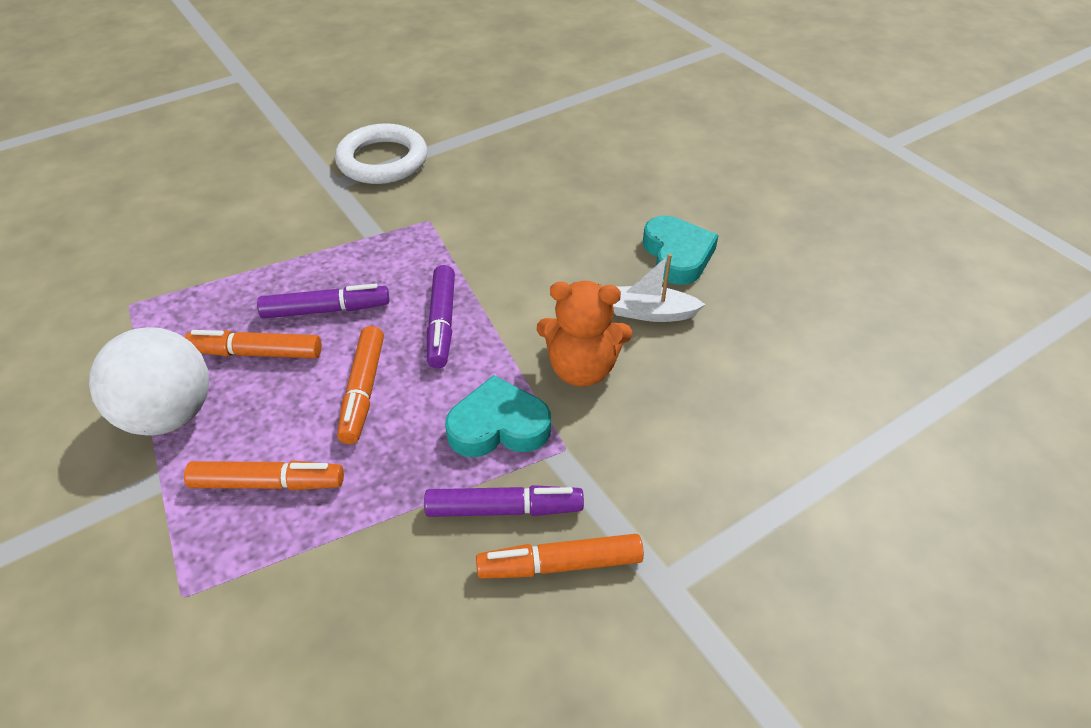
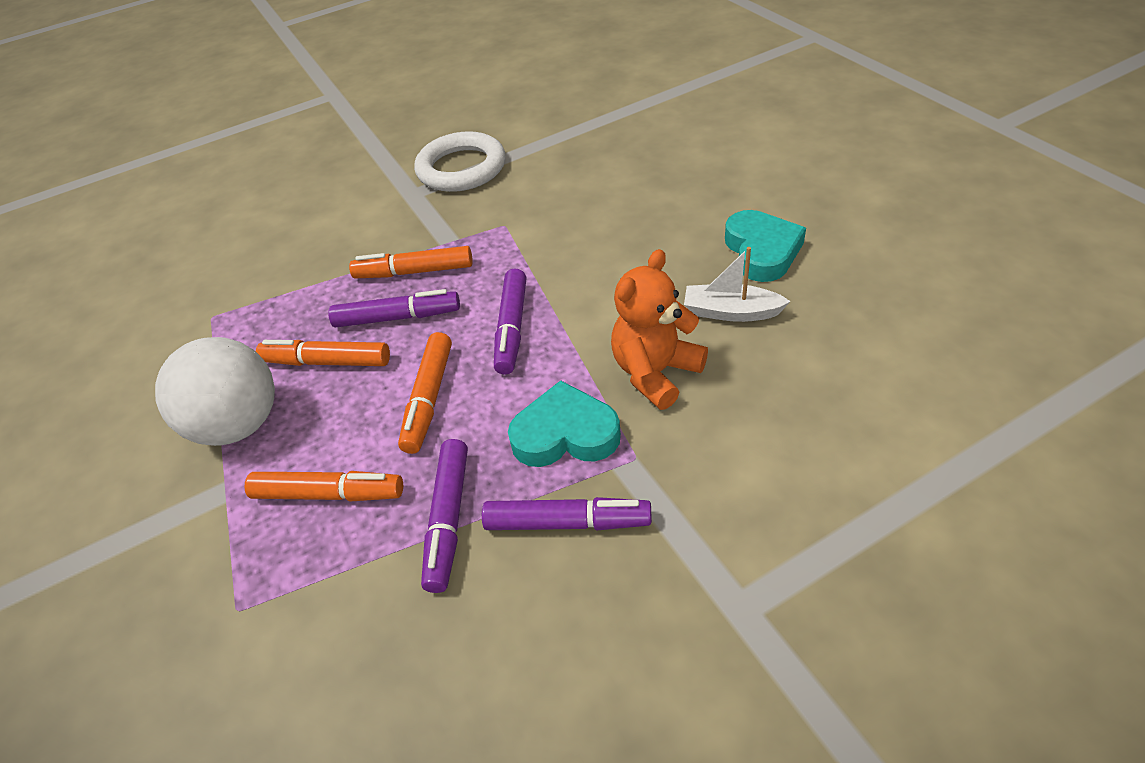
camera: 10 degrees right, 0 degrees up
orange marker [476,534,644,579] -> orange marker moved to [349,246,473,278]
orange teddy bear [537,281,632,387] -> orange teddy bear turned 120 degrees clockwise [611,249,708,410]
none -> purple marker [421,439,468,593]

